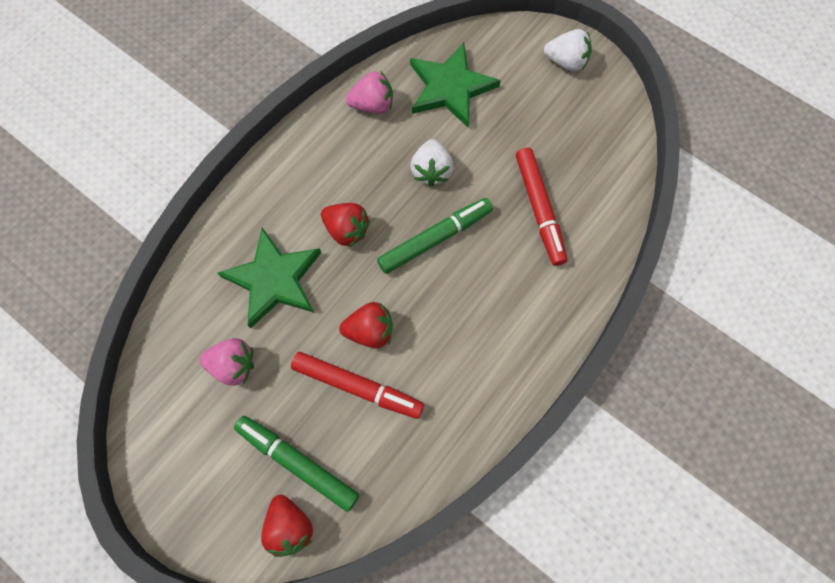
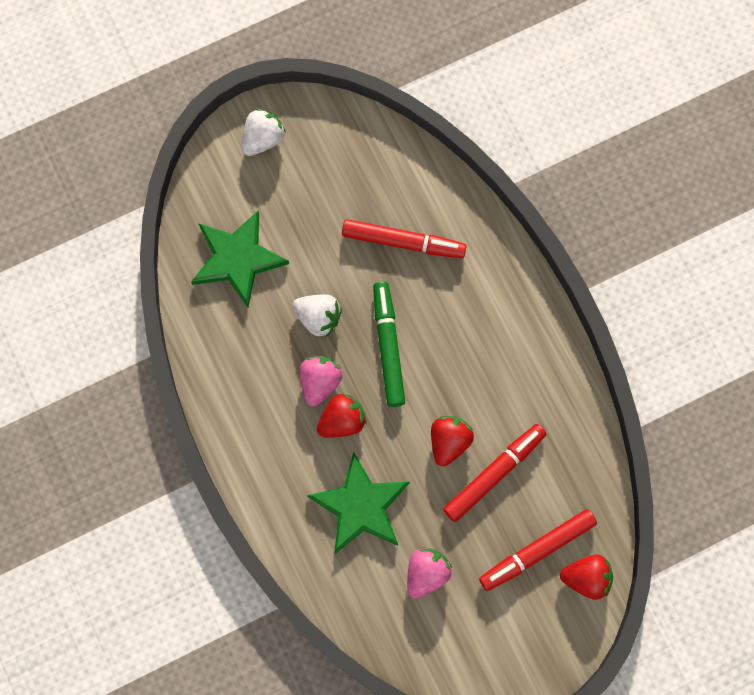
camera: 65 degrees left, 5 degrees up
green marker [234,416,359,512] -> red marker [479,509,597,591]
pink strawberry [346,71,393,114] -> pink strawberry moved to [300,356,342,406]

